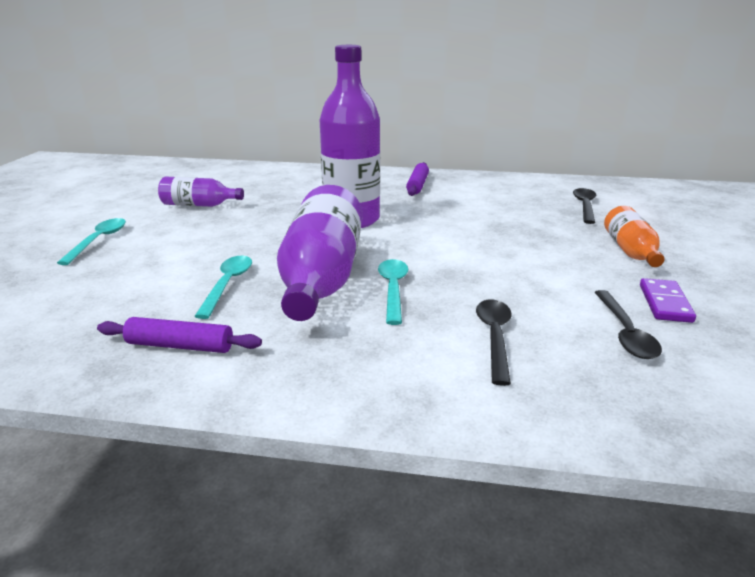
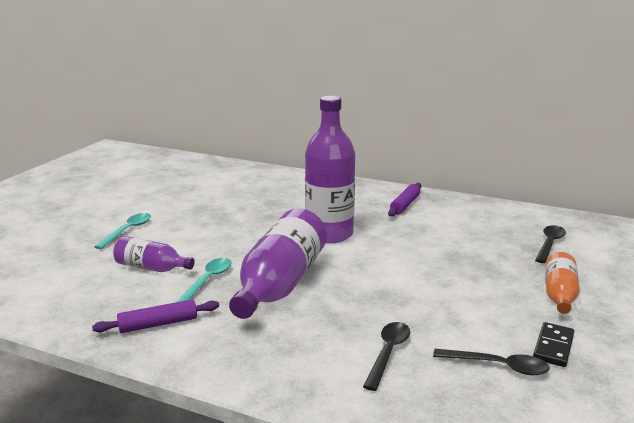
camera: 15 degrees right, 5 degrees down
purple rolling pin [97,317,262,353] -> purple rolling pin turned 45 degrees counterclockwise [92,300,219,333]
purple bottle [158,176,244,207] -> purple bottle moved to [113,236,195,272]
turquoise spoon [378,259,408,325] -> none
black spoon [594,290,662,359] -> black spoon turned 90 degrees counterclockwise [433,349,550,375]
purple domino [640,278,696,323] -> black domino [533,322,574,367]

